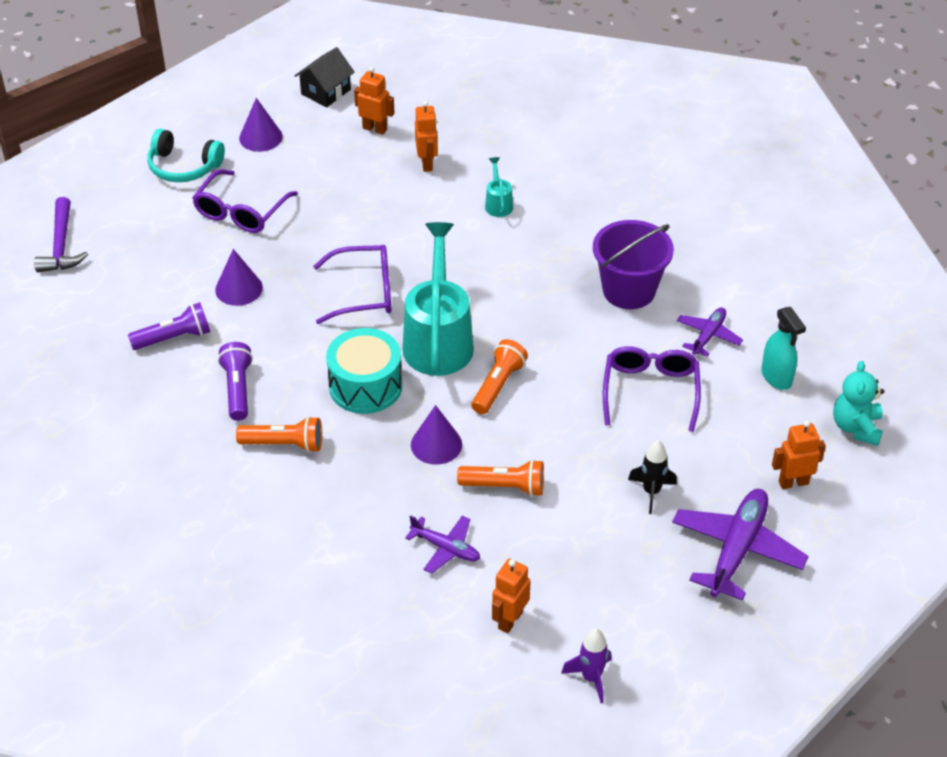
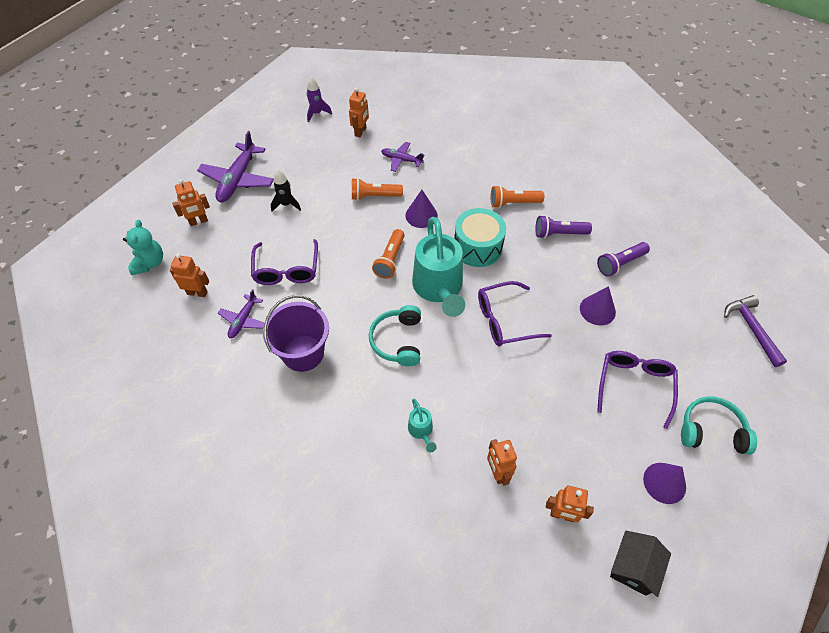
camera: 170 degrees right, 10 degrees up
purple flashlight [218,342,253,421] -> purple flashlight turned 105 degrees clockwise [535,215,592,239]
turquoise spray bottle [761,307,806,390] -> orange robot [170,254,209,297]
none -> turquoise headphones [369,305,421,366]

